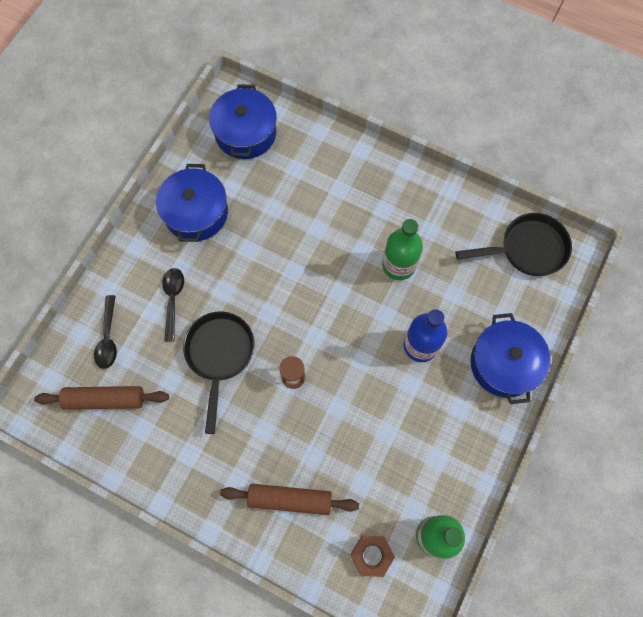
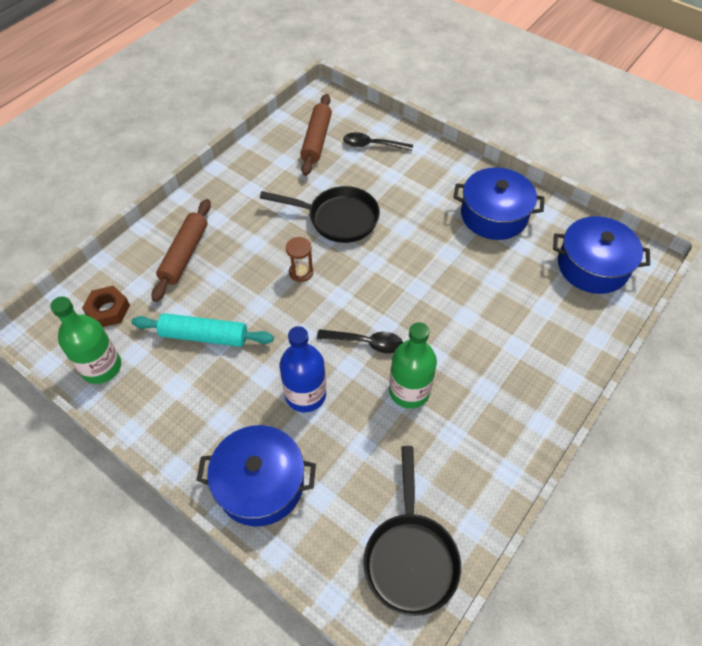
camera: 100 degrees right, 15 degrees down
black spoon [162,268,184,342] -> black spoon moved to [317,329,403,354]
none -> turquoise rolling pin [132,313,274,347]

